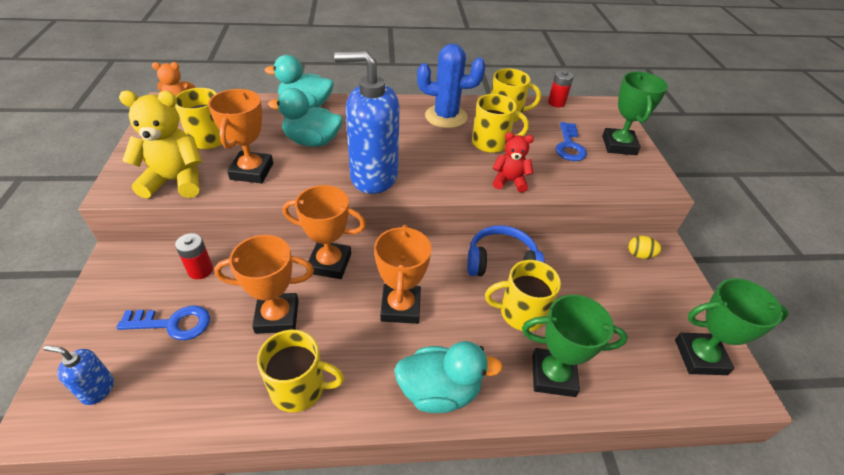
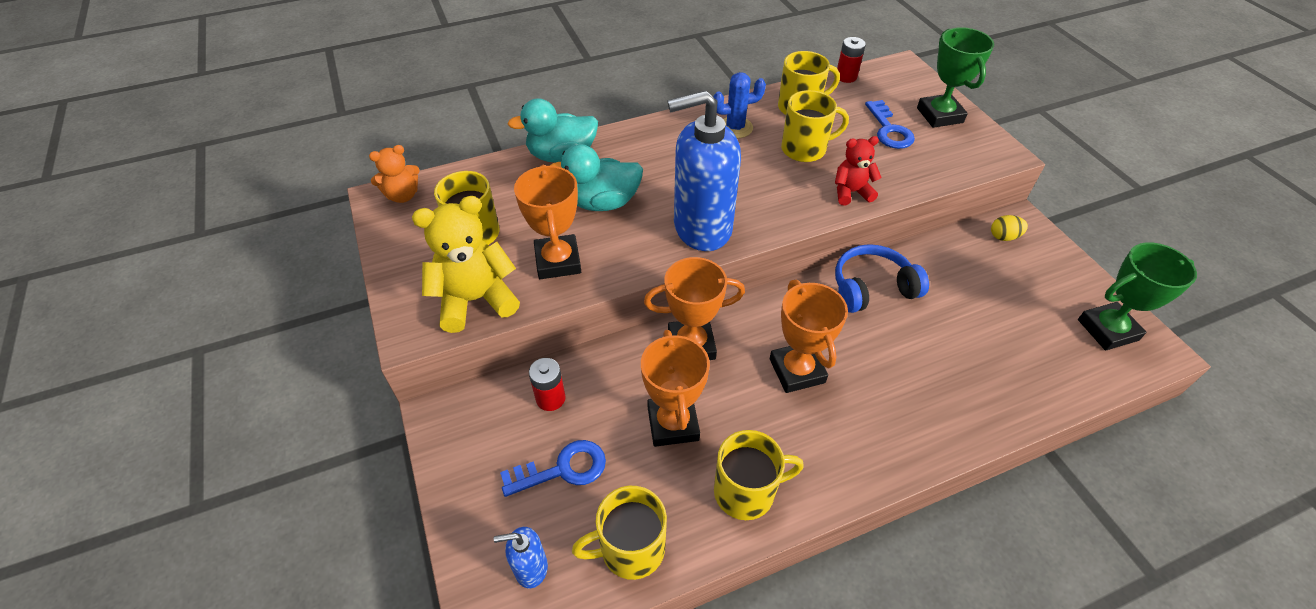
camera: 15 degrees left, 5 degrees up
orange trophy [214,235,314,334] -> orange trophy turned 75 degrees counterclockwise [641,330,710,447]
turquoise duck [394,341,503,413] -> none
blue cactus [417,44,485,128] -> blue cactus [713,72,766,138], size x0.66
yellow mug [485,260,561,331] -> yellow mug moved to [572,486,667,580]
green trophy [522,295,628,397] -> none

